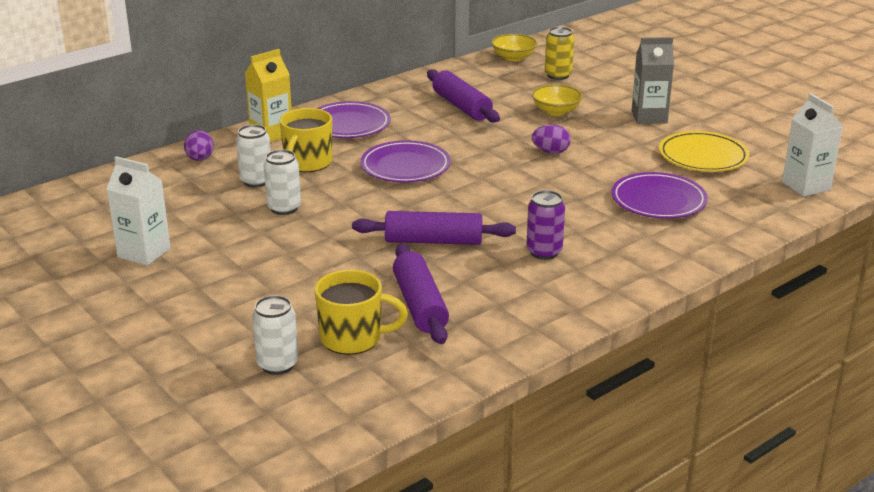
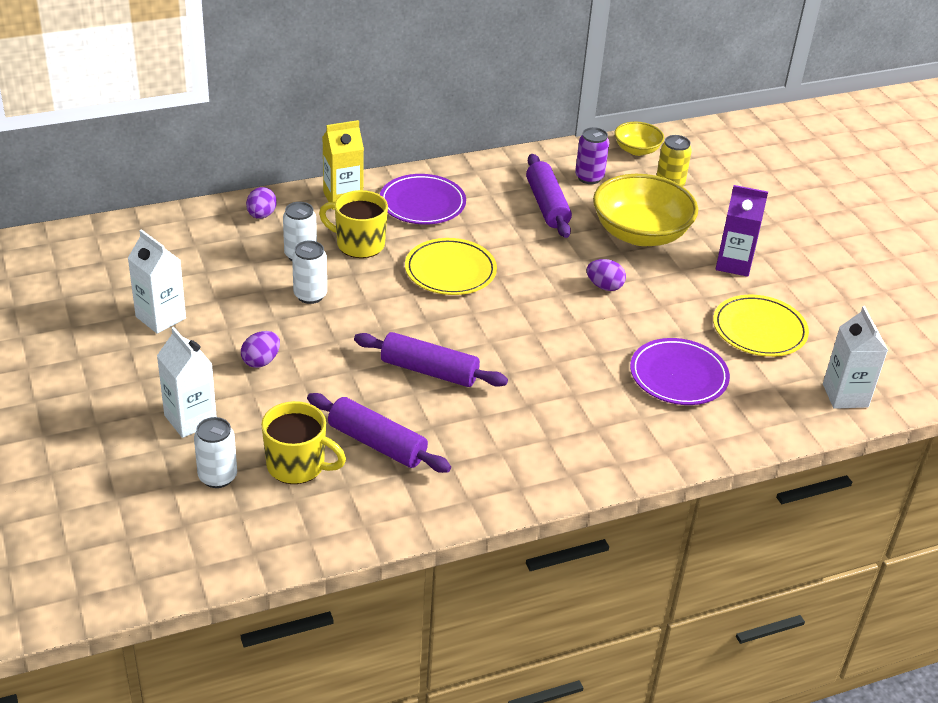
camera: 15 degrees right, 10 degrees up
yellow mug [280,108,332,172] -> yellow mug turned 75 degrees clockwise [319,190,388,258]
purple plate [360,140,451,183] -> yellow plate [405,238,497,295]
purple rolling pin [393,244,449,344] -> purple rolling pin turned 60 degrees counterclockwise [307,393,451,473]
purple can [526,190,565,260] -> purple can moved to [575,127,609,184]
yellow bowl [532,84,583,116] -> yellow bowl [593,174,698,246], size x1.92
grey carton [632,37,674,124] -> purple carton [716,185,768,277]
none -> white carton [157,327,217,438]
none -> purple egg [241,331,280,368]

